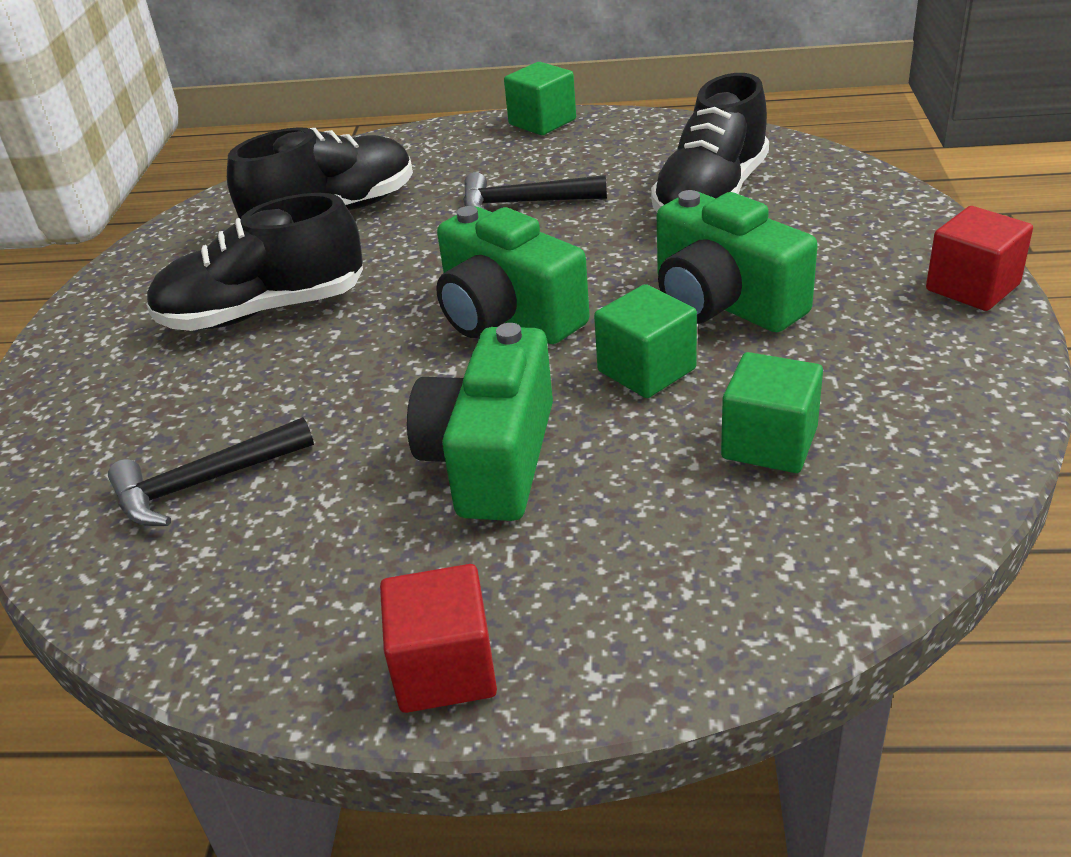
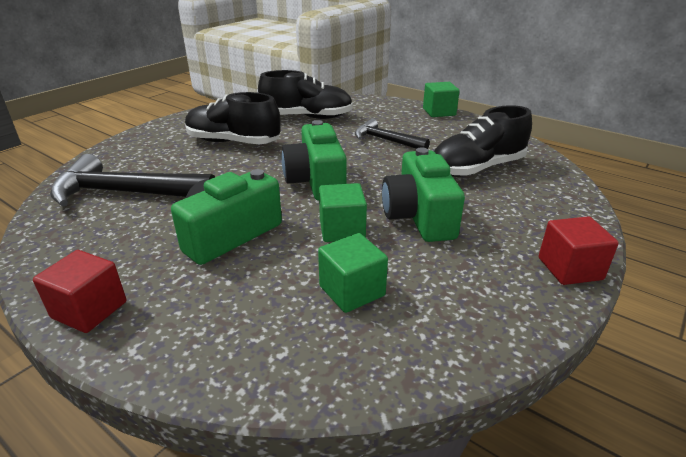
camera: 30 degrees right, 5 degrees down
black hammer [108,417,314,526] -> black hammer [50,154,215,207], size x1.67

